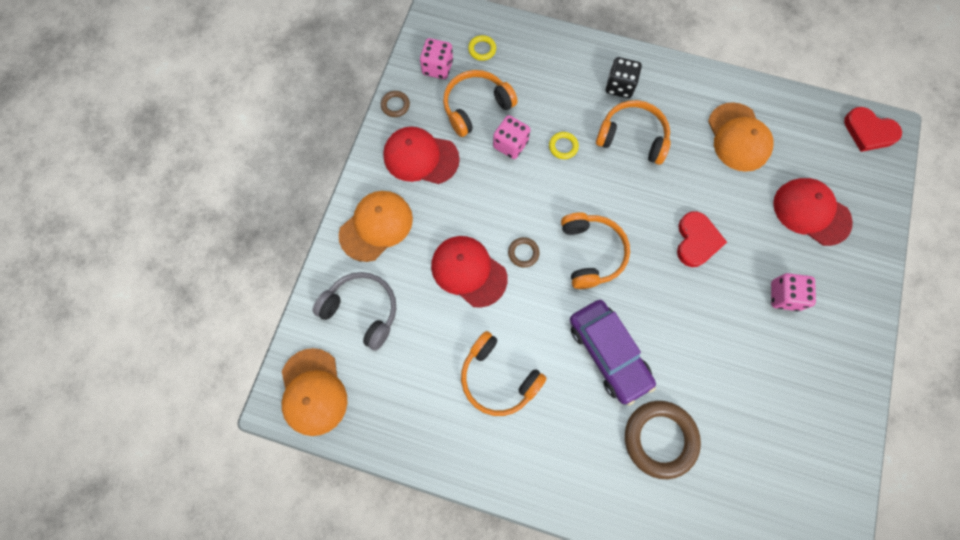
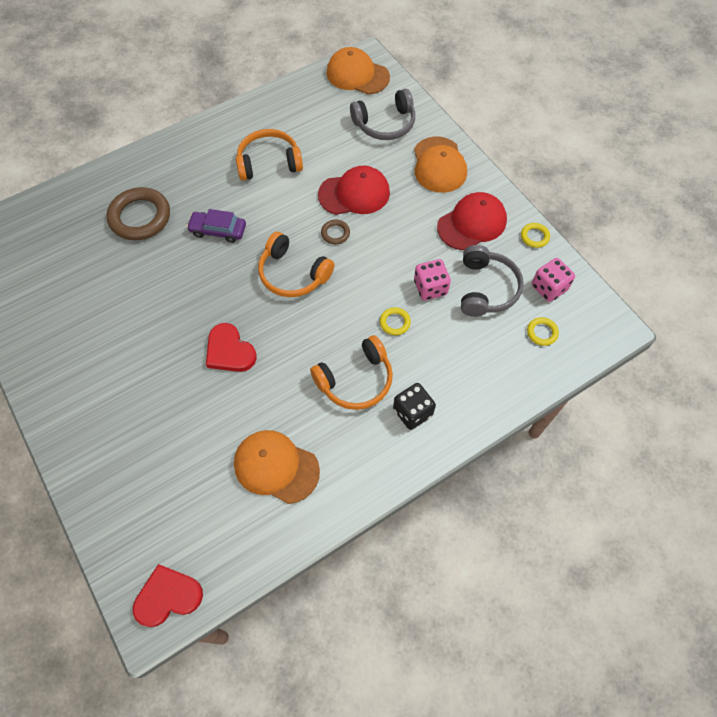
camera: 130 degrees right, 10 degrees down
brown ring [381,91,410,117] -> yellow ring [521,223,550,248]
orange headphones [443,70,518,137] -> grey headphones [461,245,524,317]
purple car [570,300,656,406] -> purple car [187,209,246,243], size x0.63
pink dice [771,273,816,311] -> none
red cap [773,178,853,246] -> none

